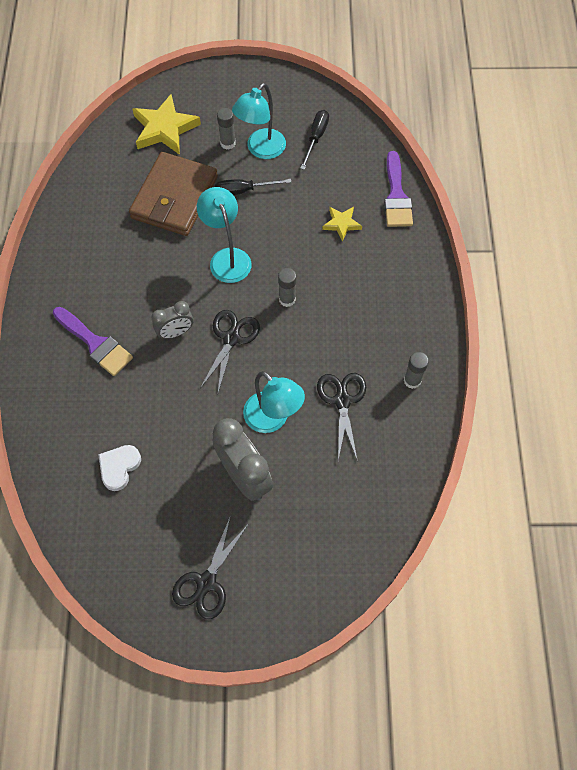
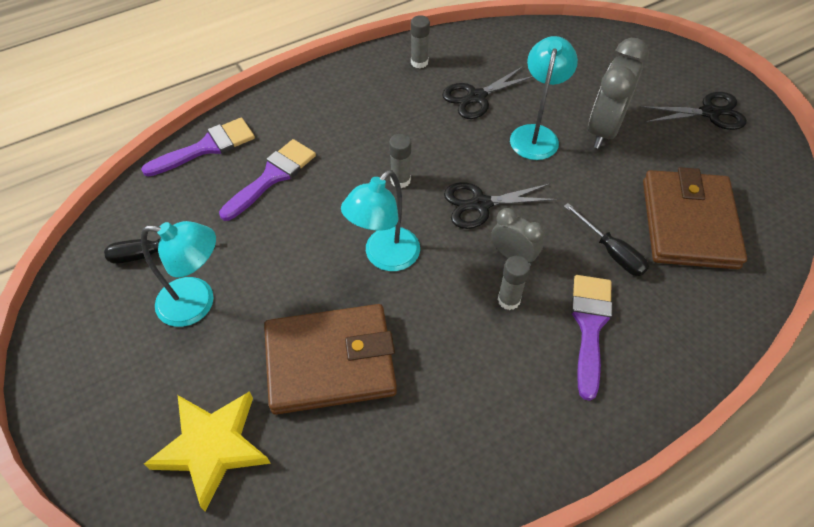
camera: 120 degrees left, 10 degrees down
white heart [98,445,141,491] -> brown wallet [643,167,747,269]
black screwdriver [215,179,292,195] -> black screwdriver moved to [564,203,649,276]
grey glue stick [217,108,236,150] -> grey glue stick moved to [498,256,530,310]
yellow star [322,207,362,242] -> purple brush [219,139,316,221]

